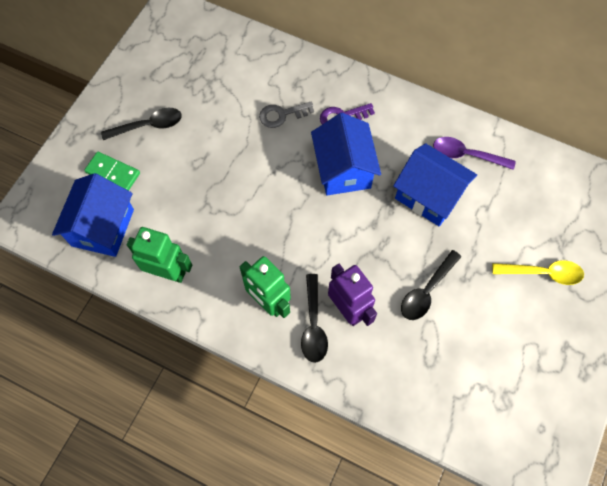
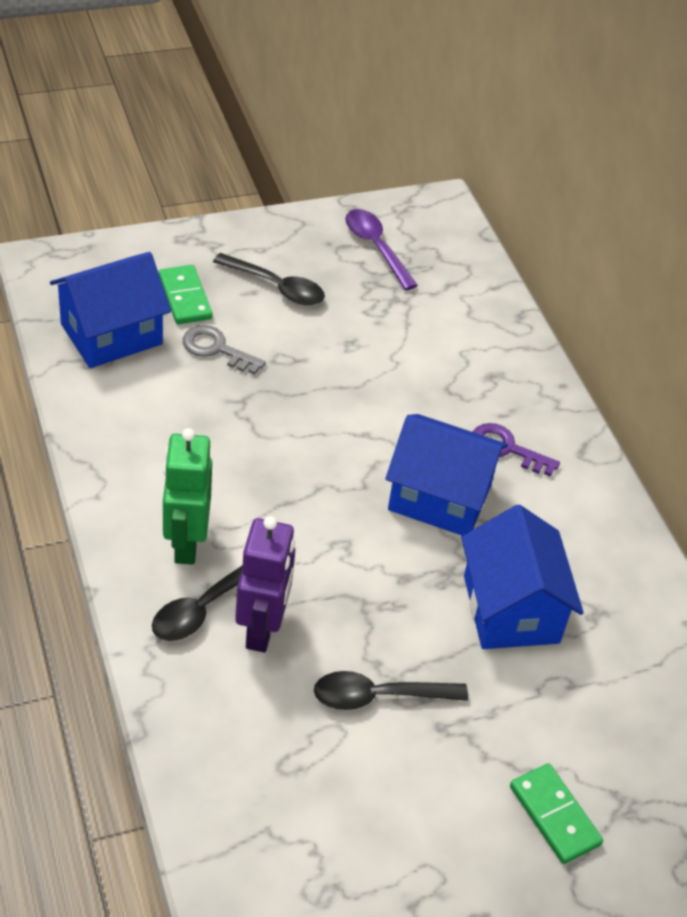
camera: 40 degrees right, 20 degrees down
green robot [127,227,192,283] -> none
grey key [259,102,314,128] -> grey key moved to [183,325,266,375]
blue house [311,113,381,195] -> blue house turned 75 degrees clockwise [385,414,508,536]
purple spoon [433,137,516,170] -> purple spoon moved to [345,209,418,290]
yellow spoon [492,260,584,285] -> green domino [510,763,603,864]

